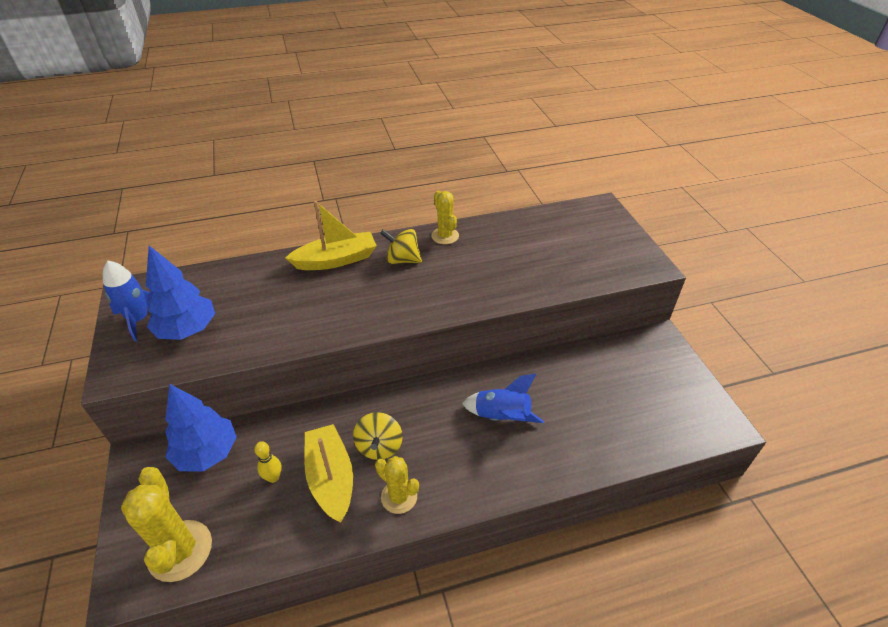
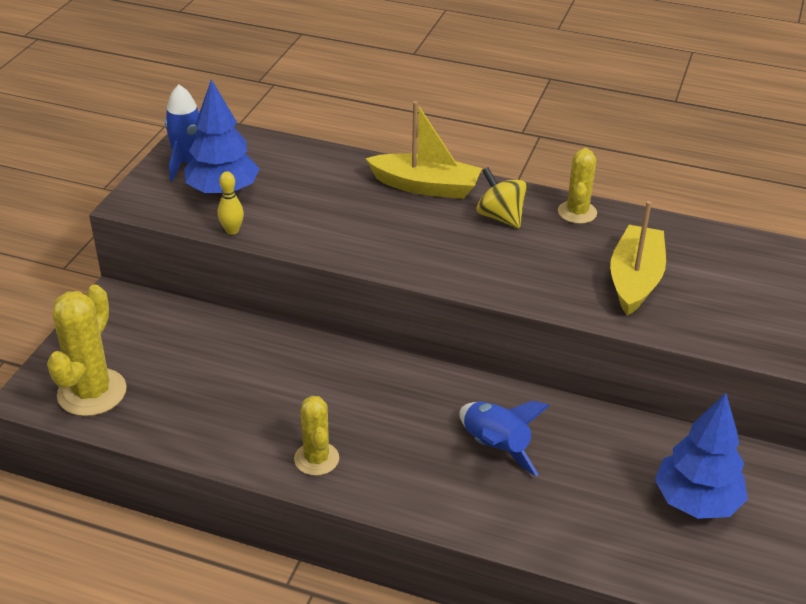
camera: 35 degrees right, 5 degrees down
blue tree [165,384,237,471] -> blue tree moved to [655,393,748,519]
yellow bowling pin [254,441,282,483] -> yellow bowling pin moved to [218,171,244,235]
yellow boat [304,424,353,523] -> yellow boat moved to [610,201,666,316]
yellow spinning top [353,412,403,460] -> none

